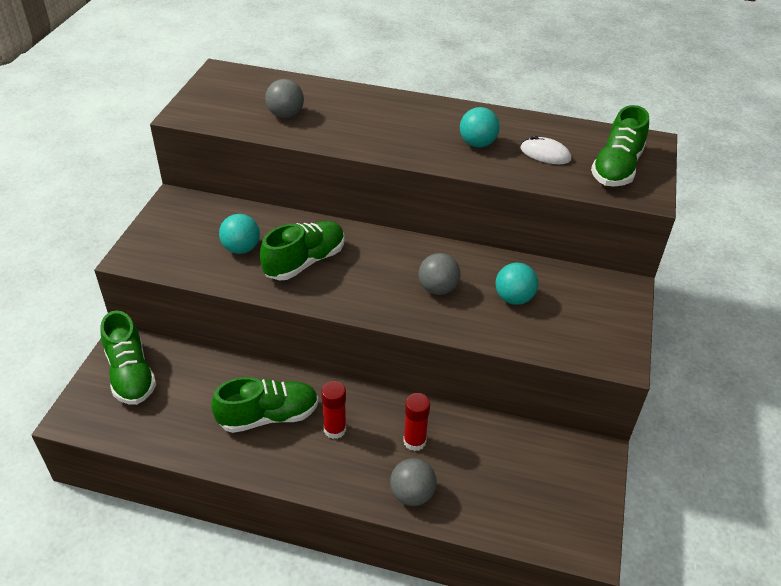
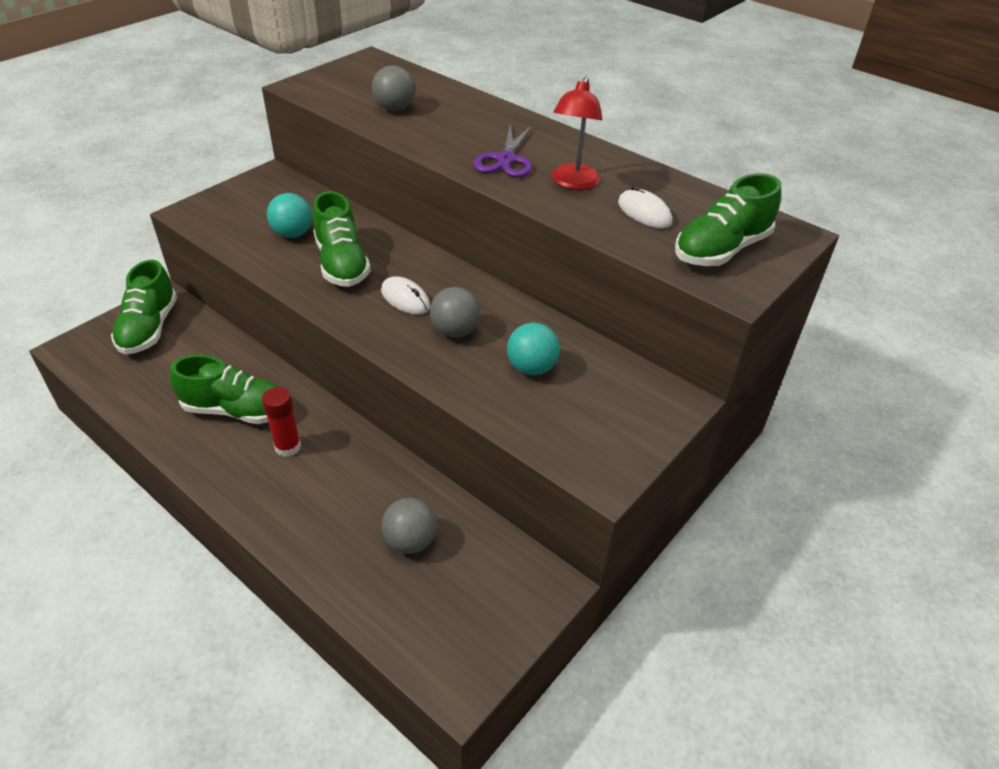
camera: 25 degrees right, 0 degrees up
green shoe [260,221,345,280] -> green shoe turned 90 degrees clockwise [313,191,371,287]
grey ball [390,458,437,506] -> grey ball moved to [381,498,437,554]
red glue stick [403,393,430,451] -> none
turquoise ball [460,107,500,147] -> red lamp [552,77,602,190]
none -> white mouse [381,276,430,315]
none -> purple scissors [473,125,532,177]

